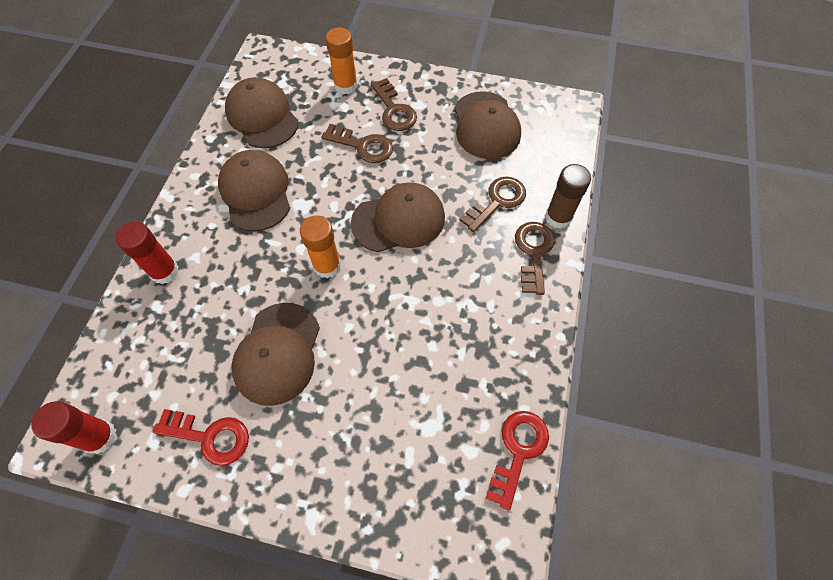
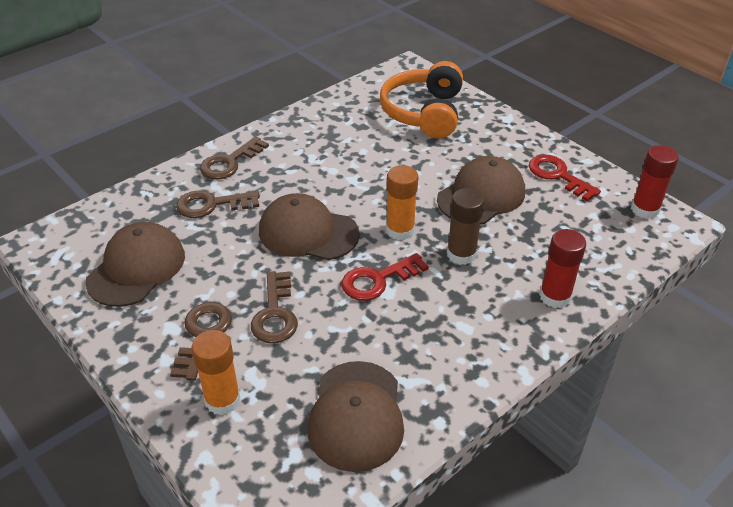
camera: 145 degrees left, 20 degrees down
brown cap [218,150,290,232] -> none
brown key [322,124,393,163] -> brown key turned 150 degrees counterclockwise [251,271,298,343]
red key [486,411,549,510] -> red key moved to [342,253,429,301]
brown glue stick [545,164,591,229] -> brown glue stick moved to [447,188,485,265]
none -> orange headphones [380,61,463,139]

